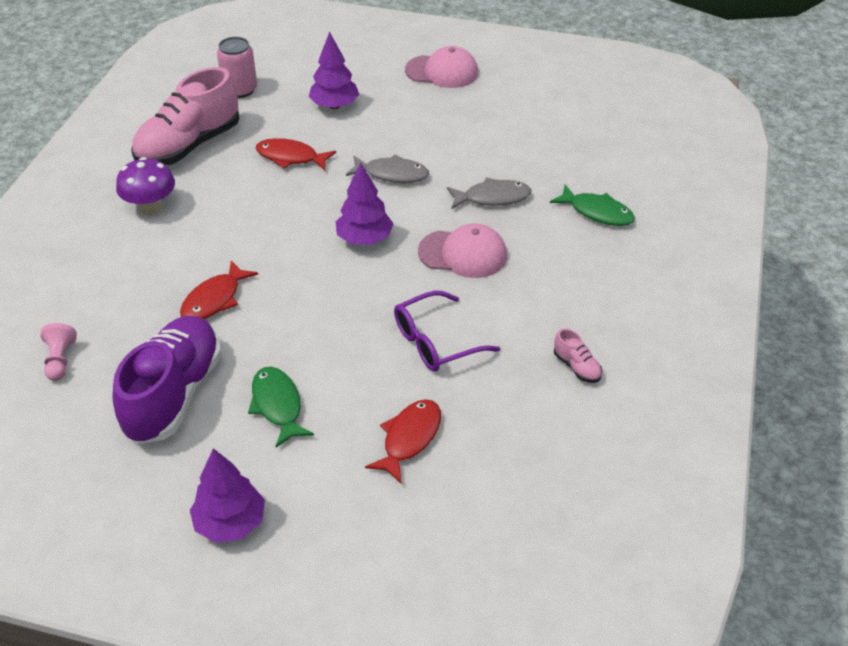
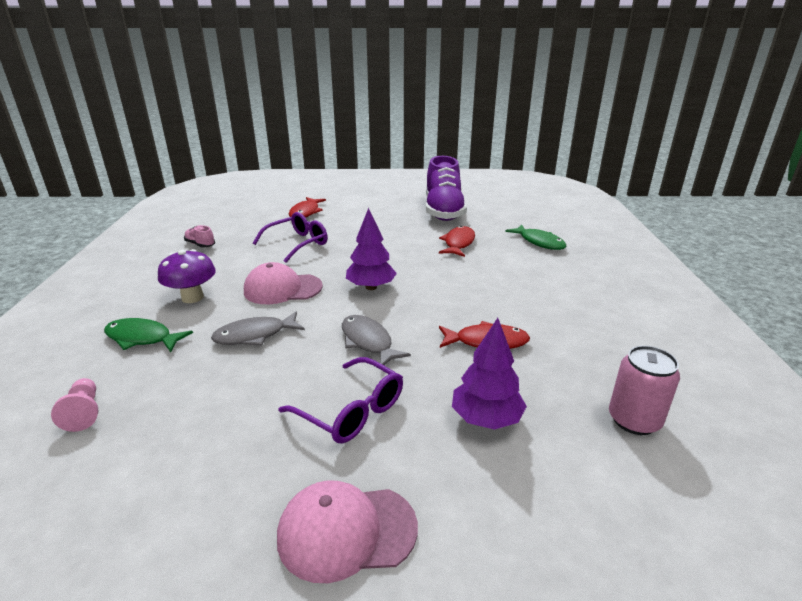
camera: 165 degrees right, 15 degrees down
pink pawn [40,323,77,381] -> pink pawn moved to [51,378,98,432]
purple mushroom [116,157,175,215] -> purple mushroom moved to [158,249,216,303]
pink shoe [131,67,239,165] -> none
purple tree [190,448,265,543] -> none
green fish [248,367,314,447] -> green fish moved to [505,224,566,250]
grey fish [346,154,429,183] -> grey fish turned 60 degrees clockwise [342,315,411,365]
none -> purple glasses [278,357,403,444]

